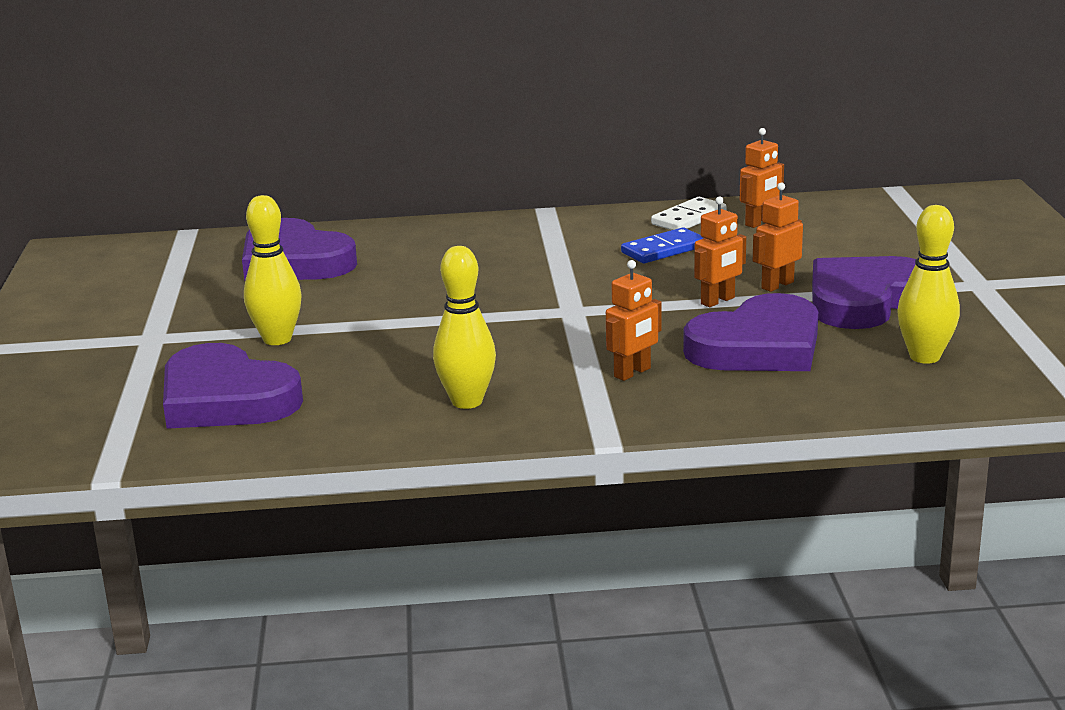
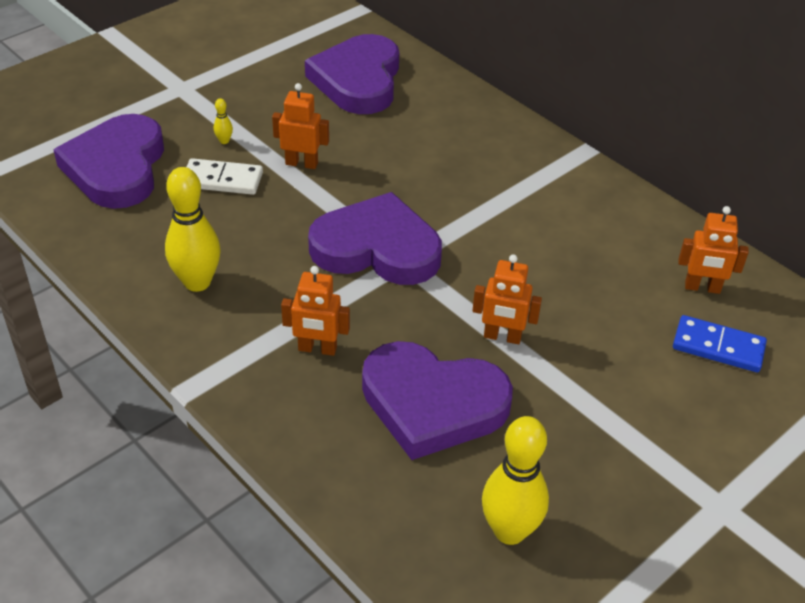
camera: 50 degrees right, 20 degrees up
yellow bowling pin [244,195,302,345] -> yellow bowling pin [214,98,233,144], size x0.41
blue domino [621,227,703,263] -> blue domino moved to [673,315,767,372]
white domino [651,197,726,230] -> white domino moved to [187,158,263,195]
orange robot [753,183,803,292] -> orange robot moved to [272,83,329,169]
purple heart [812,256,916,329] -> purple heart moved to [308,192,442,285]

